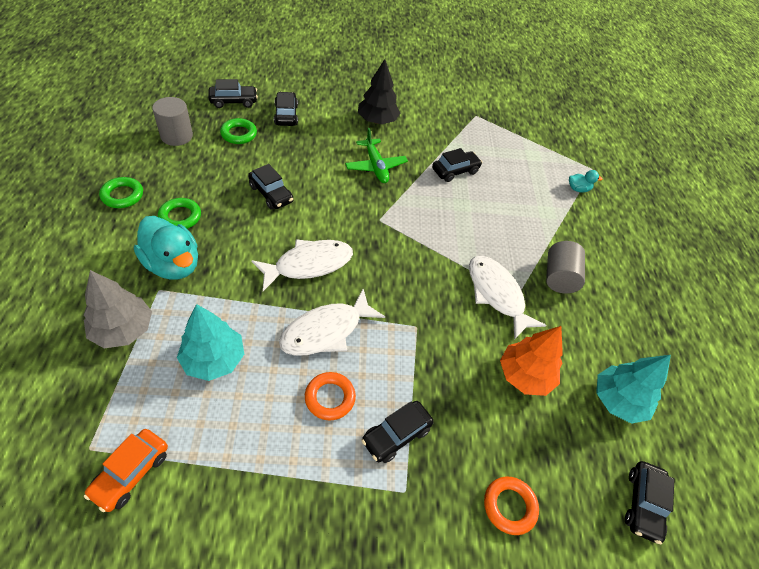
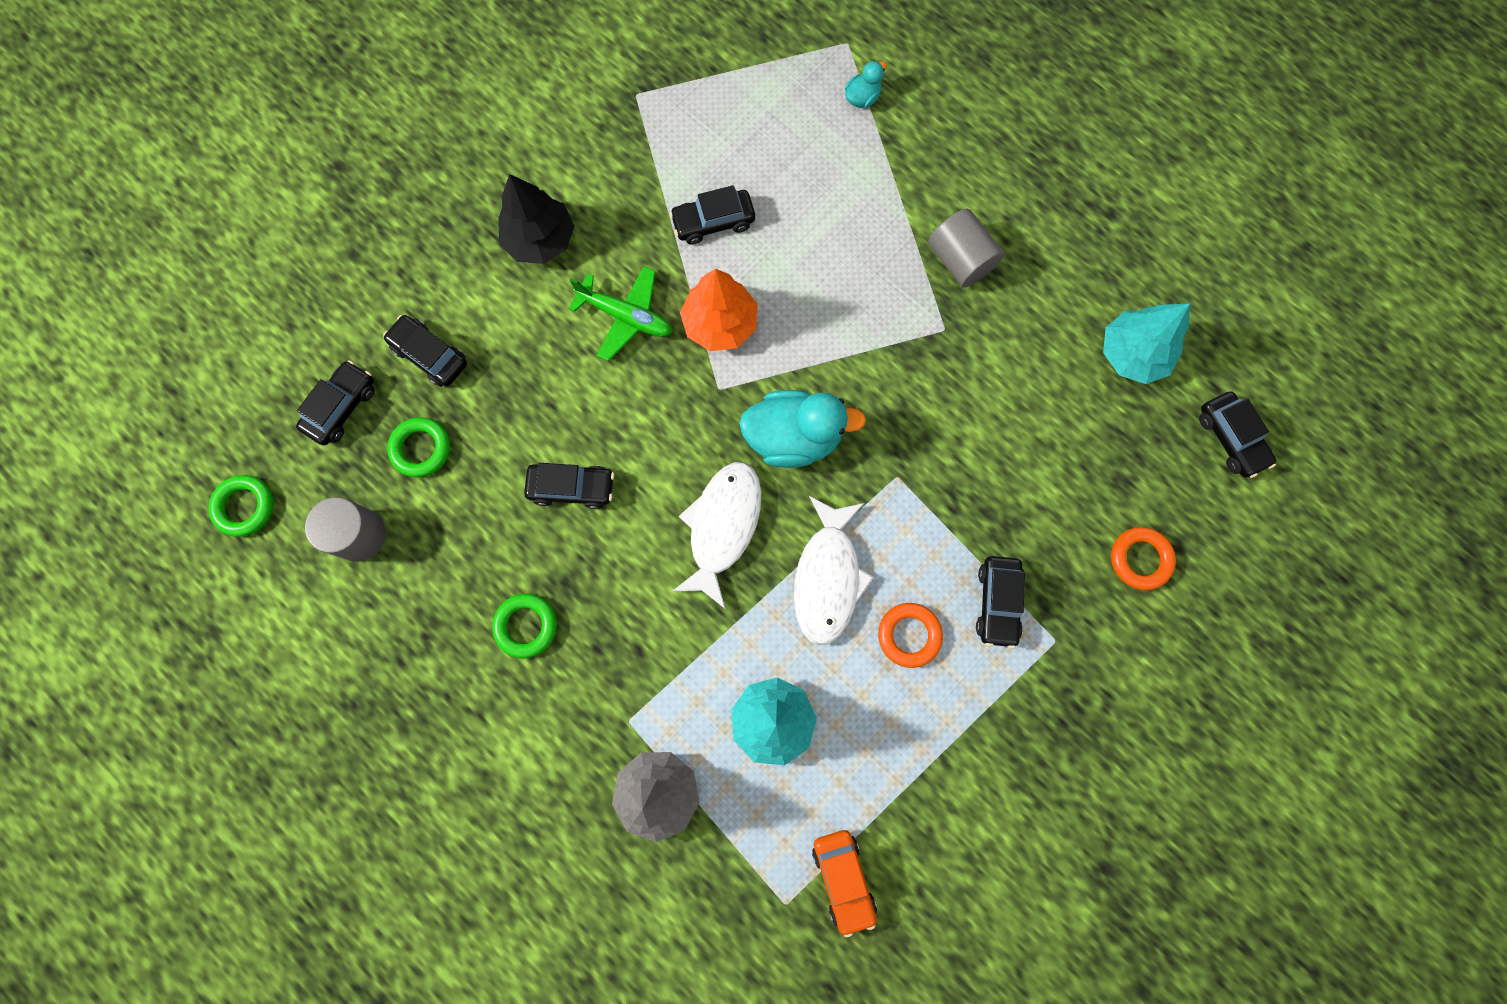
camera: 40 degrees left, 25 degrees up
green ring [99,177,143,208] -> green ring moved to [209,475,274,537]
turquoise duck [134,216,198,280] -> turquoise duck moved to [739,390,866,468]
black car [432,148,482,182] -> black car turned 120 degrees counterclockwise [669,185,755,245]
white fish [469,256,546,340] -> none
orange tree [500,326,563,396] -> orange tree moved to [680,269,758,351]

